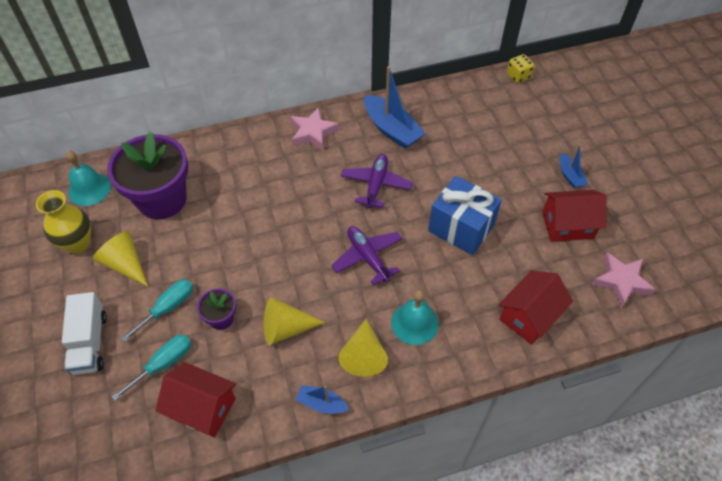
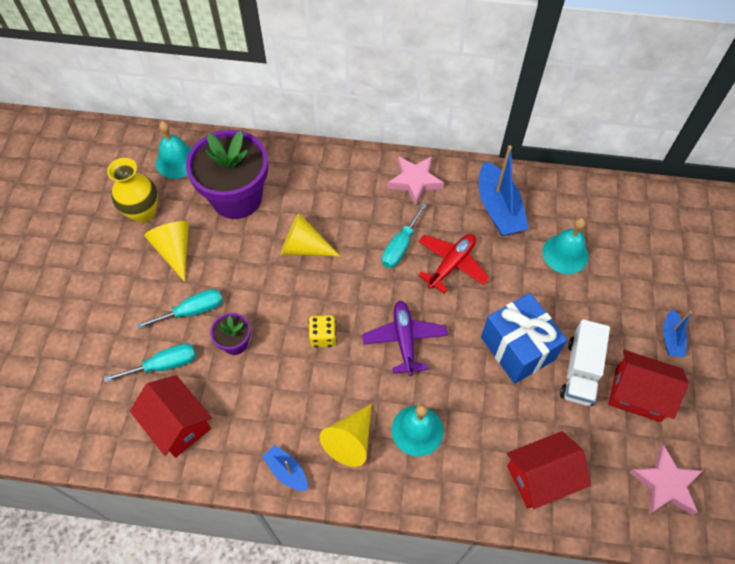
camera: 25 degrees right, 5 degrees up
white truck [62,292,107,375] -> white truck moved to [560,319,610,406]
yellow cone [264,297,326,345] -> yellow cone moved to [281,213,340,256]
purple plane [341,154,413,209] -> red plane [418,234,489,294]
yellow dice [507,54,534,83] -> yellow dice moved to [308,315,336,348]
none -> turquoise screwdriver [382,202,427,268]
none -> turquoise bell [542,218,589,274]

